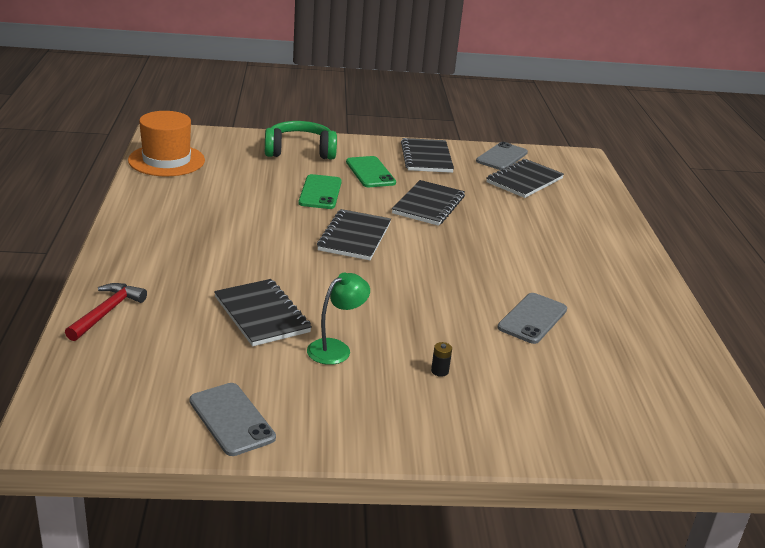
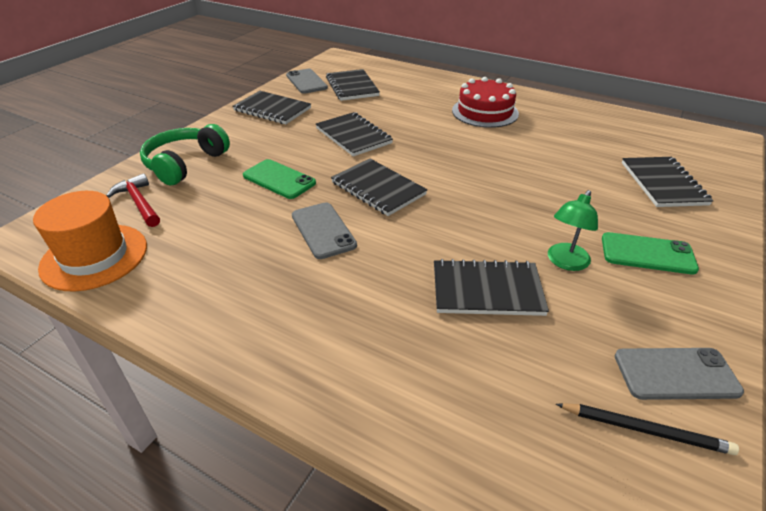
camera: 55 degrees left, 10 degrees up
red hammer [65,283,147,341] -> red hammer moved to [106,173,160,227]
green lamp [307,273,370,365] -> green lamp turned 135 degrees counterclockwise [548,190,598,271]
green phone [346,156,396,187] -> green phone moved to [602,232,699,275]
black battery [431,342,452,377] -> none
grey phone [497,293,567,344] -> grey phone moved to [292,202,357,259]
none -> red cake [452,77,519,128]
none -> black pencil [556,403,739,455]
none -> black notebook [622,157,713,207]

